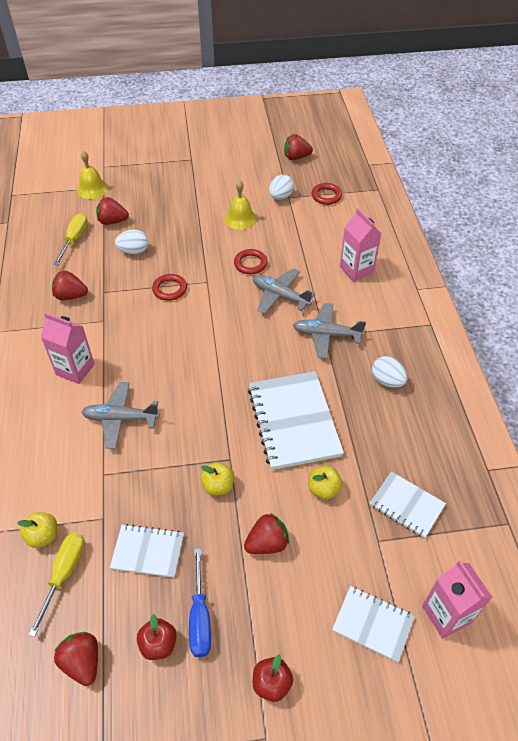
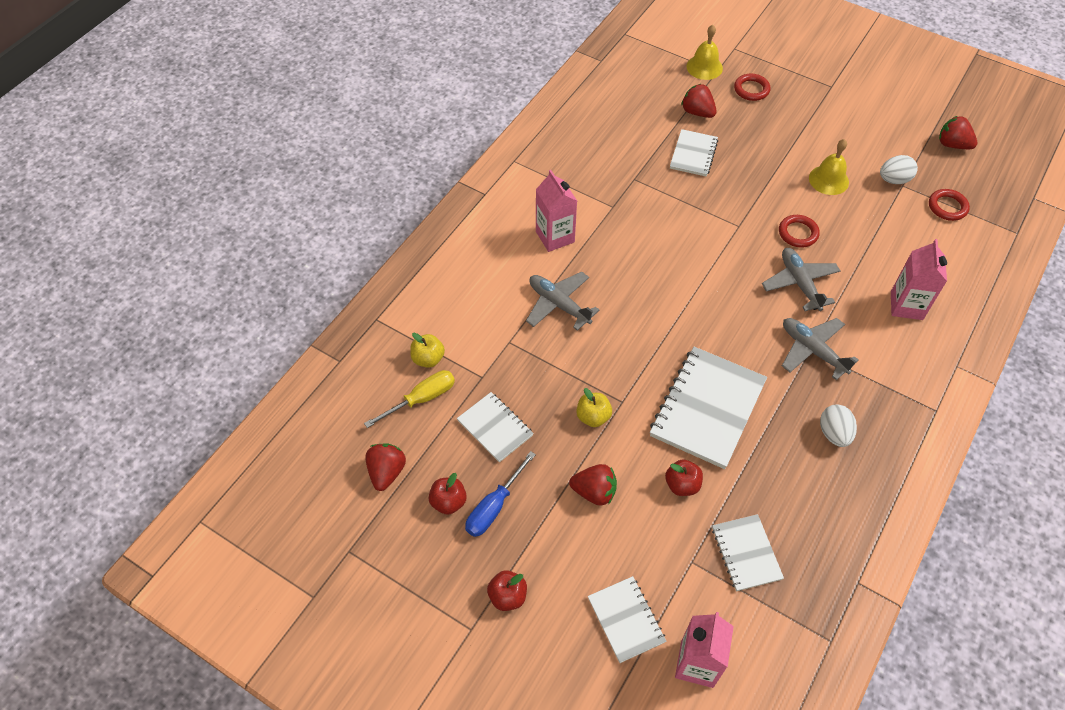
camera: 40 degrees right, 5 degrees up
red strawberry [52,271,88,300] -> none
yellow screwdriver [53,213,88,265] -> none
white egg [115,230,148,254] -> white notebook [670,129,718,176]
red ring [152,274,187,301] -> red ring moved to [734,74,770,101]
yellow apple [308,466,343,500] -> red apple [665,459,703,496]

